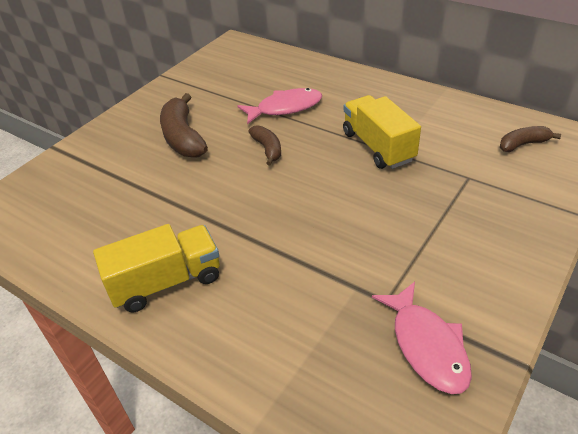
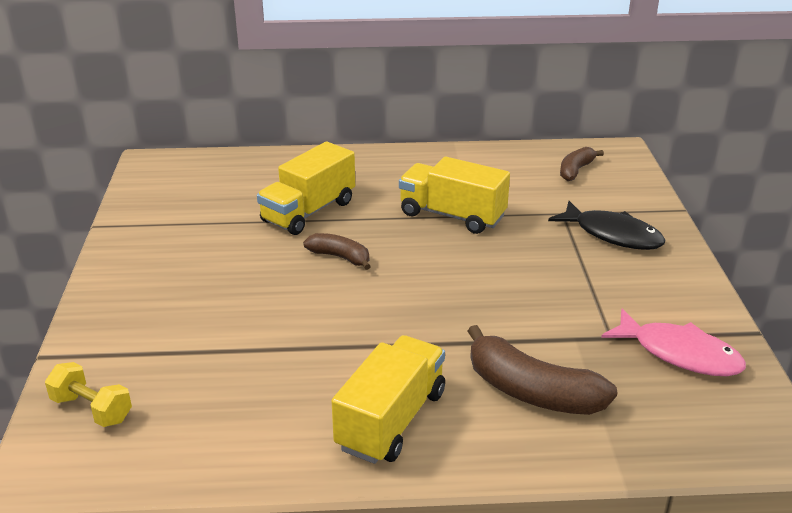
camera: 40 degrees left, 10 degrees down
brown banana [160,93,208,157] -> brown banana moved to [467,325,618,415]
pink fish [238,88,322,125] -> yellow truck [257,142,355,235]
none -> yellow dumbbell [45,362,132,427]
none -> black fish [548,201,665,250]

